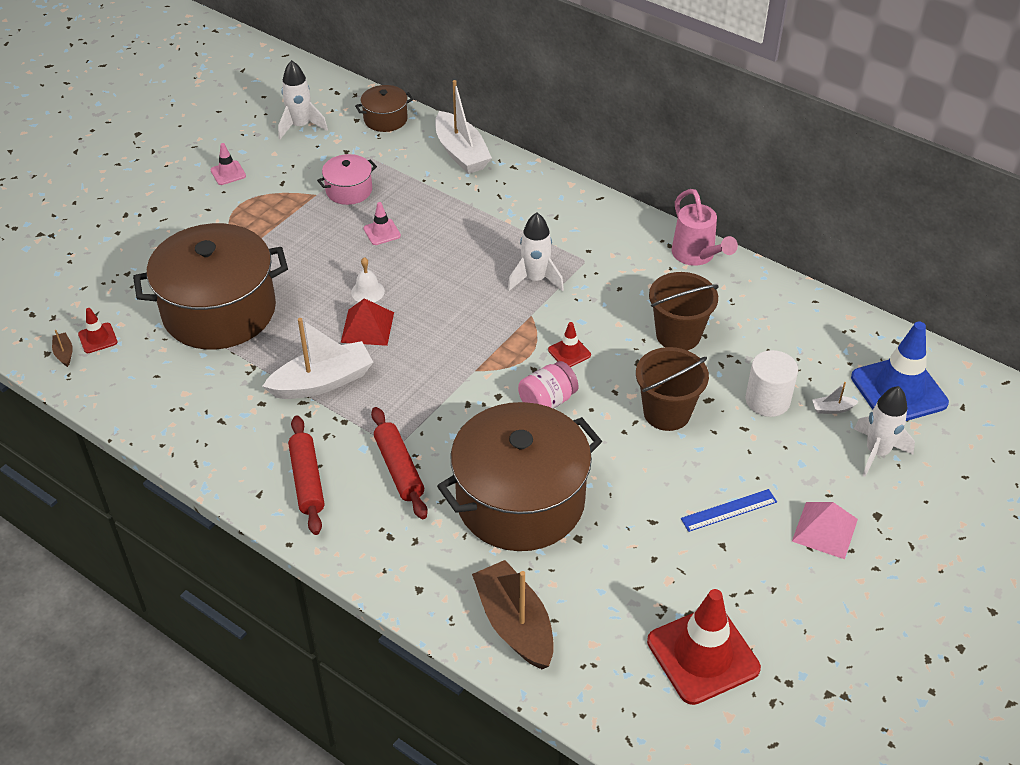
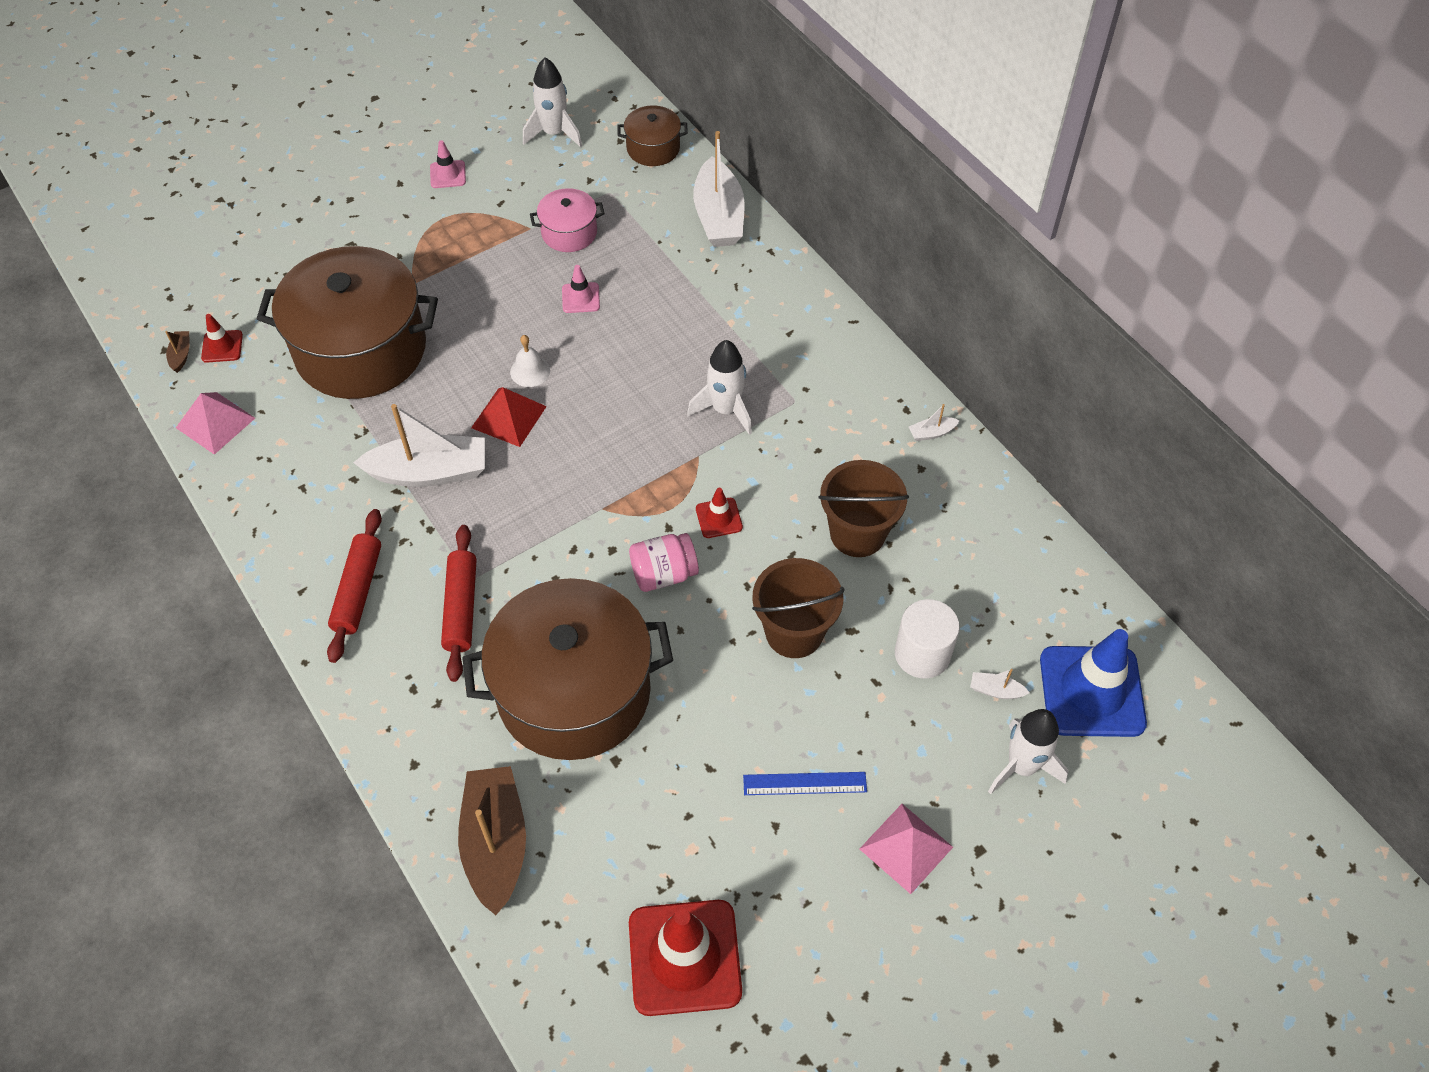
camera: 20 degrees right, 10 degrees up
pink watering can [672,189,738,266] -> white boat [909,404,960,441]
none -> pink pyramid [176,392,255,455]

